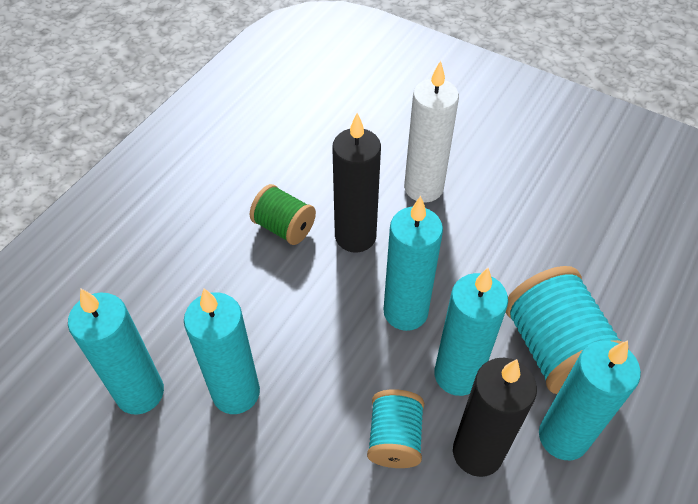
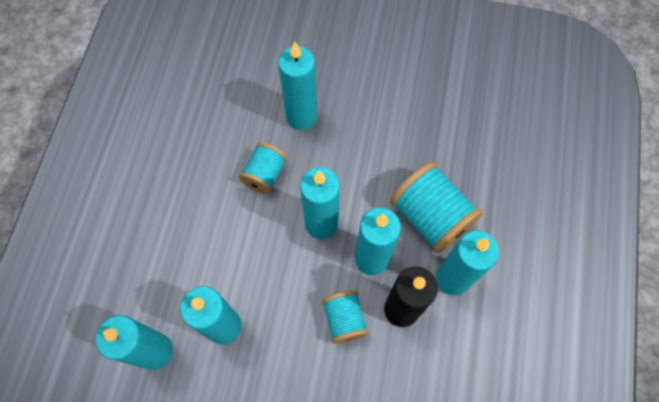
camera: 20 degrees left, 15 degrees up
green spool [250,184,316,245] -> none
black candle [332,113,381,253] -> turquoise spool [239,143,287,194]
white candle [404,60,459,202] -> turquoise candle [278,42,317,130]

